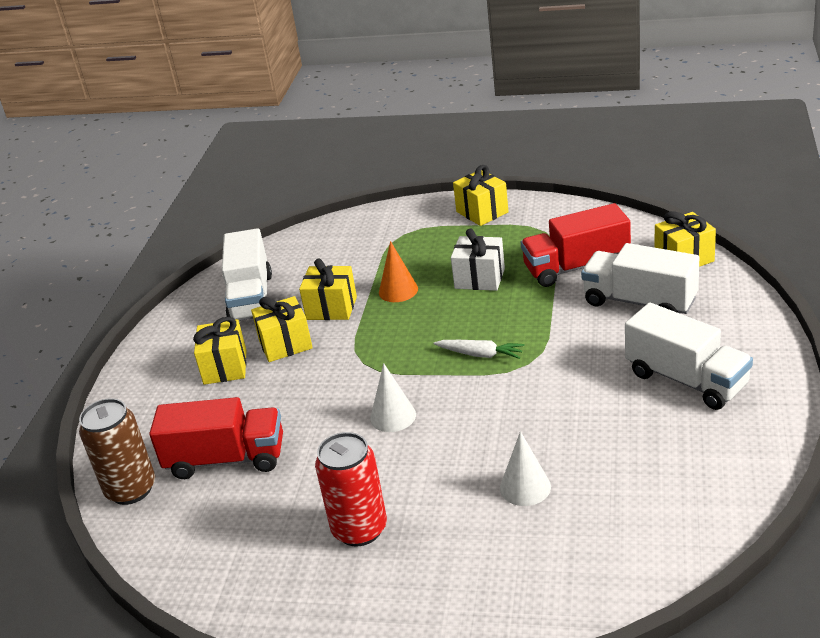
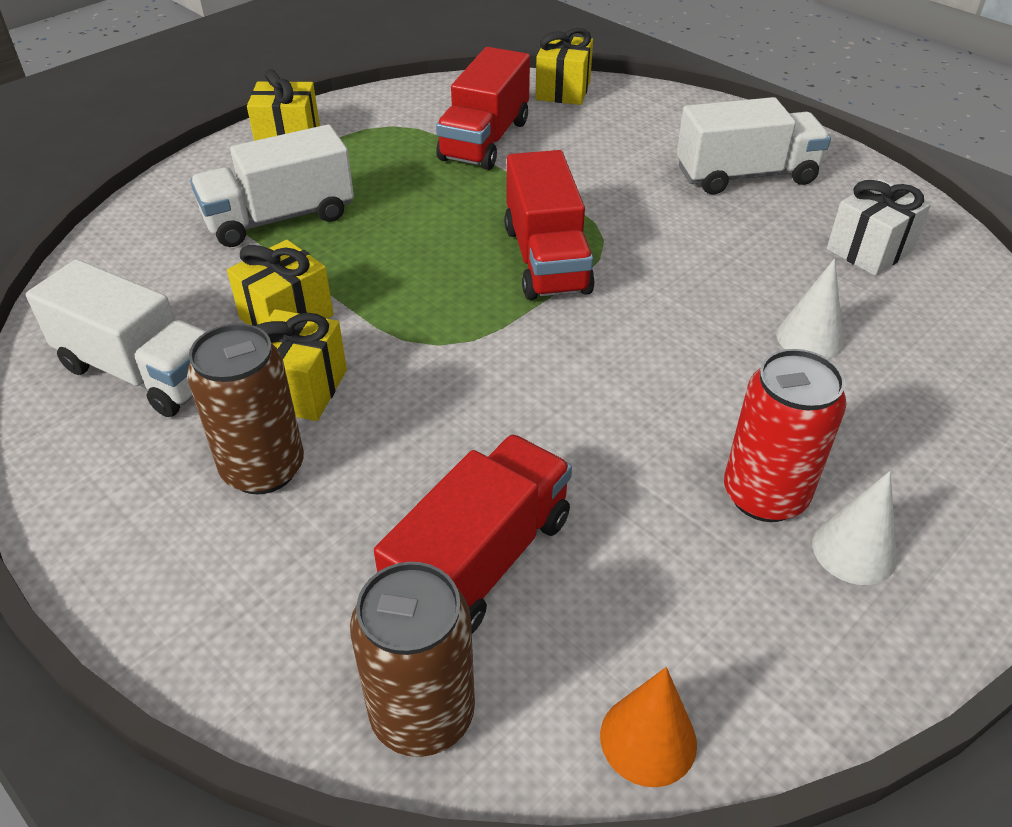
camera: 60 degrees left, 10 degrees up
yellow gift [193,317,247,385] -> brown can [187,323,304,494]
white cone [370,363,416,432] -> white cone moved to [812,471,897,585]
orange cone [379,241,418,302] -> orange cone moved to [600,667,697,787]
white carrot [434,340,525,359] -> red truck [504,150,595,300]
white gift [451,228,505,291] -> white gift moved to [827,179,931,276]
white truck [581,243,699,314] -> white truck moved to [190,124,354,247]

